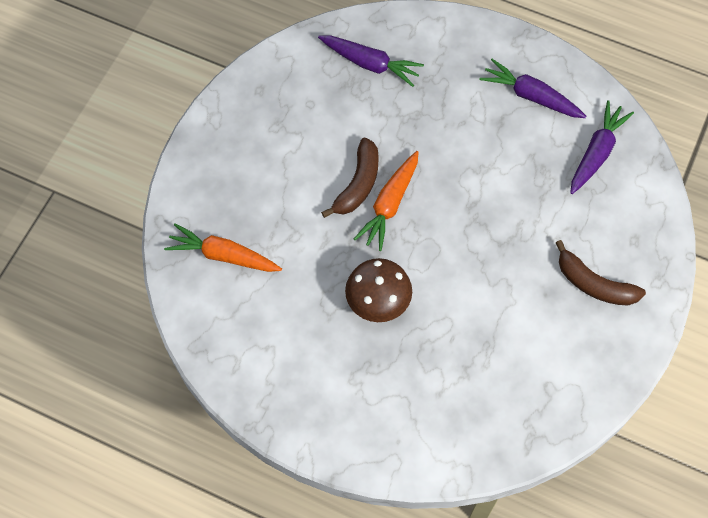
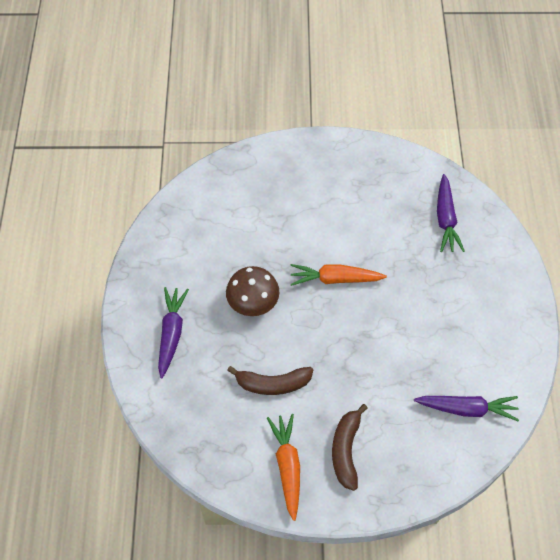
camera: 65 degrees right, 5 degrees down
orange carrot [164,223,282,272] -> orange carrot moved to [267,414,300,521]
brown banana [321,138,379,218] -> brown banana moved to [227,366,313,395]
purple carrot [479,59,586,118] -> purple carrot moved to [158,287,189,378]

